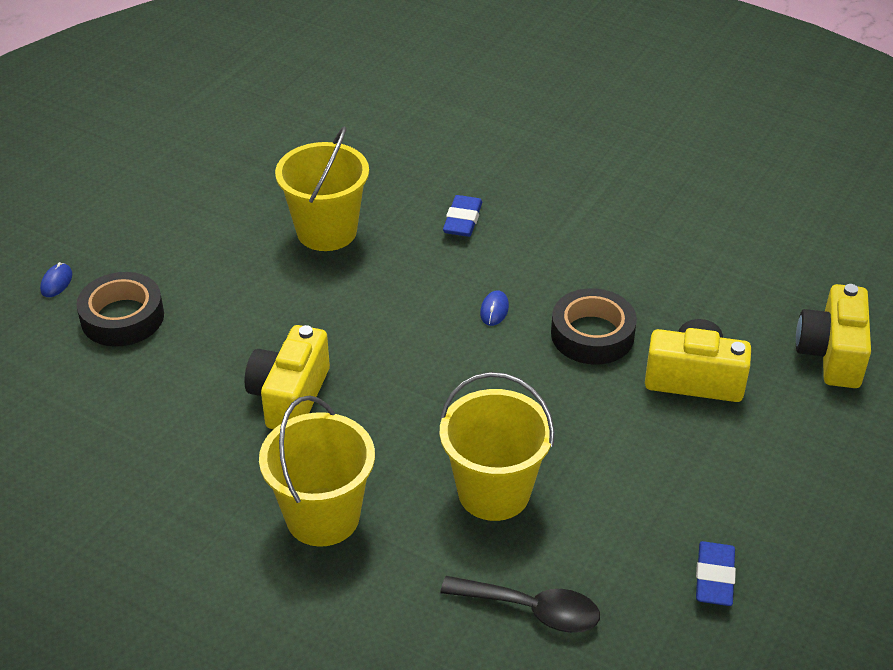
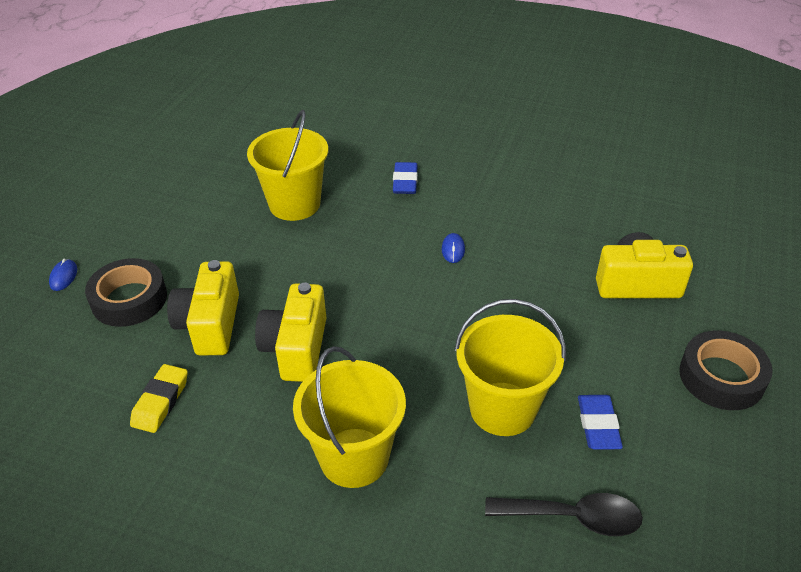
camera: 10 degrees left, 0 degrees up
black tape [551,288,637,364] -> black tape moved to [679,331,773,410]
blue eraser [696,541,736,606] -> blue eraser moved to [578,395,623,450]
yellow camera [796,284,871,388] -> yellow camera moved to [167,260,239,356]
none -> yellow eraser [130,364,188,433]

